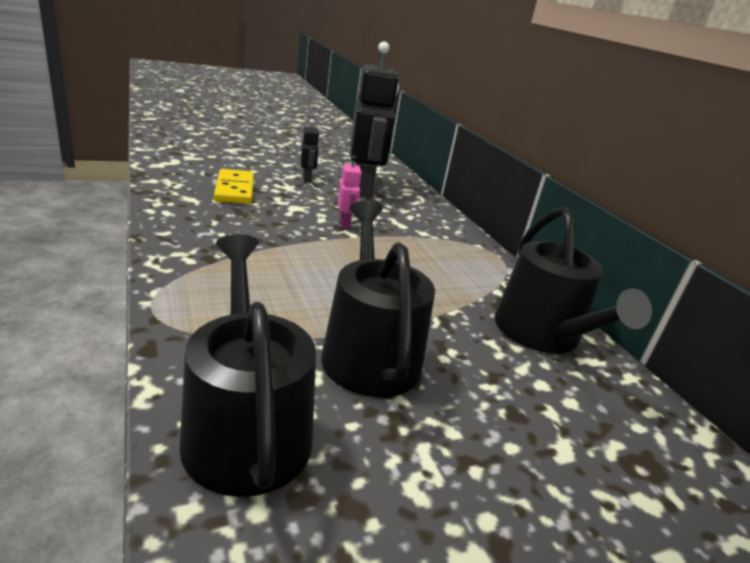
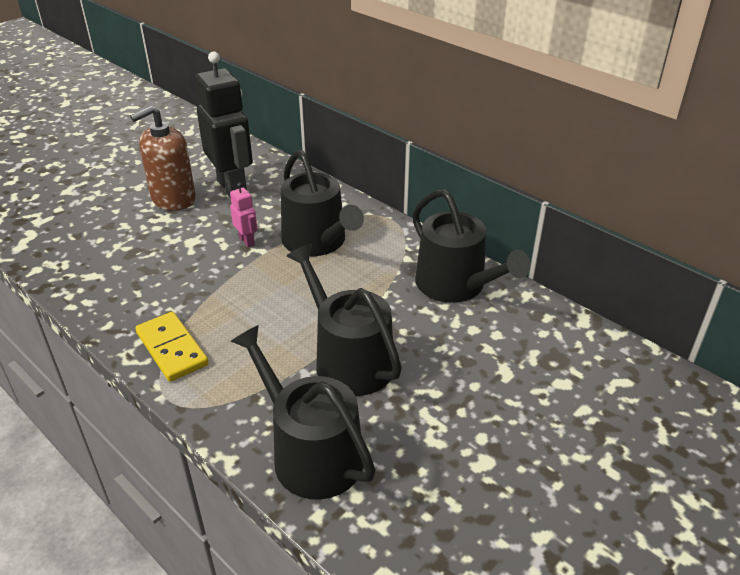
camera: 20 degrees left, 10 degrees up
yellow domino [214,169,254,204] -> yellow domino moved to [135,312,209,382]
black robot [300,119,320,183] -> brown soap dispenser [130,106,196,211]
none -> black watering can [281,150,364,256]

